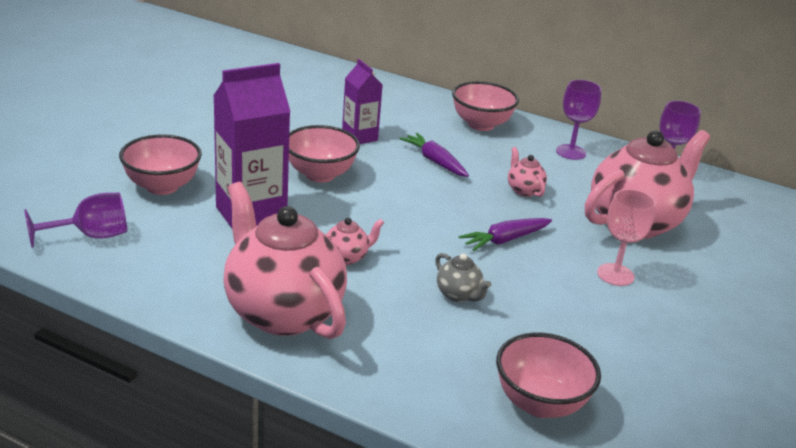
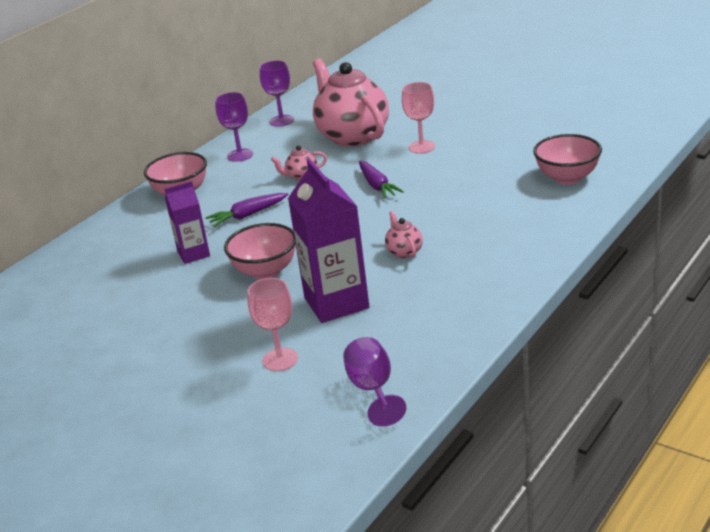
camera: 75 degrees left, 0 degrees up
pink bowl [119,134,202,195] -> pink goblet [247,278,298,371]
pink teapot [223,182,347,339] -> none
grey teapot [435,253,491,302] -> none

